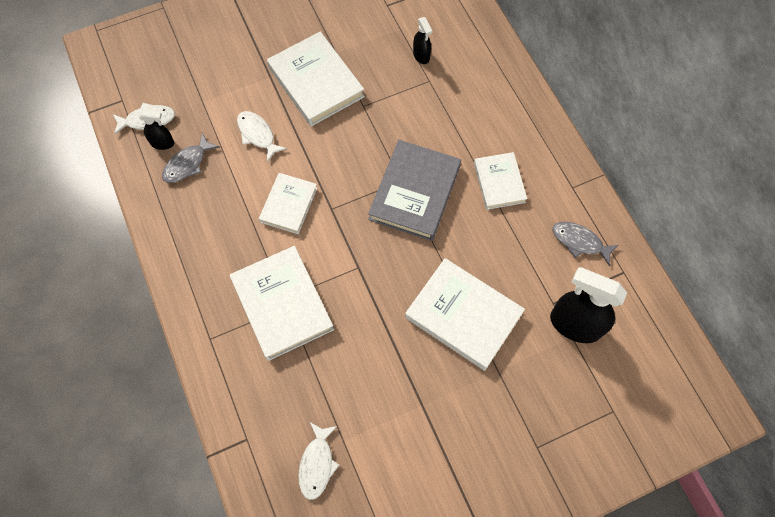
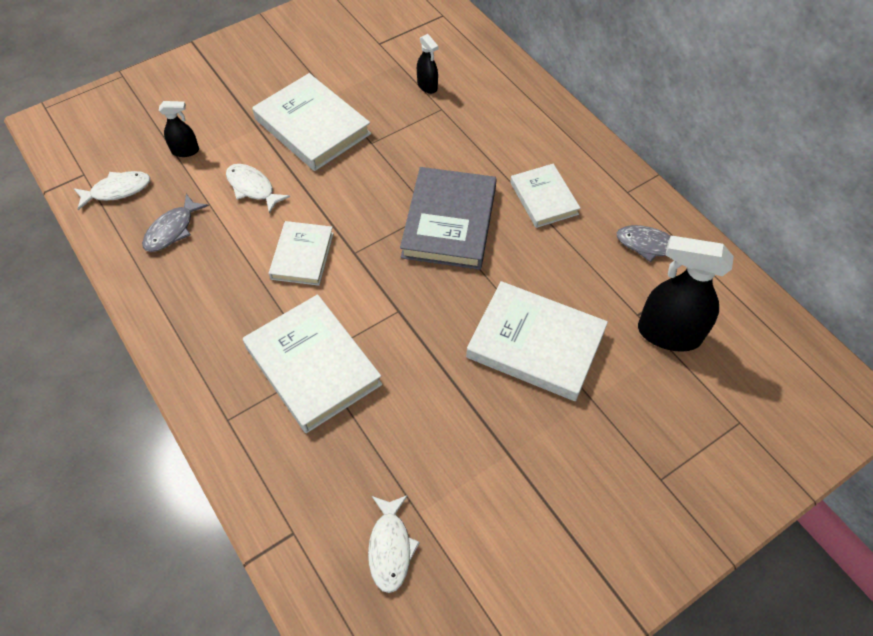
camera: 10 degrees left, 10 degrees down
black spray bottle [138,110,174,150] -> black spray bottle moved to [159,101,199,157]

